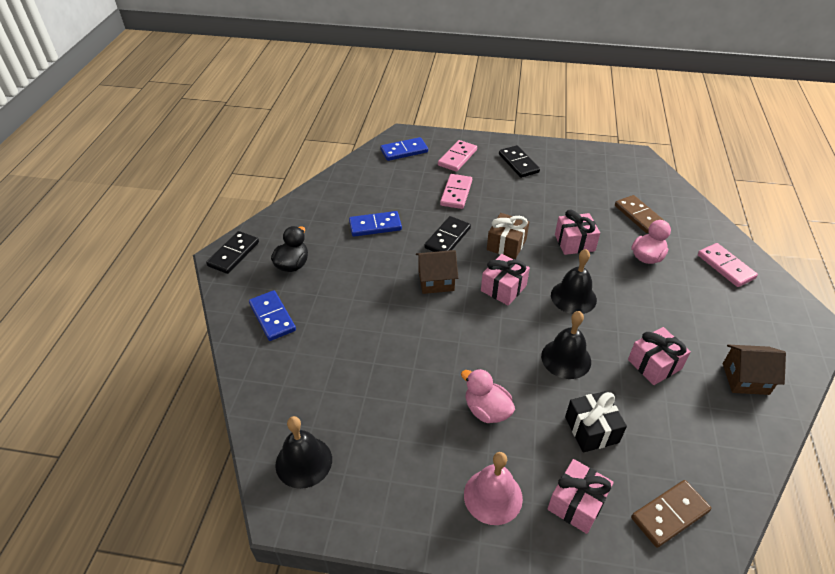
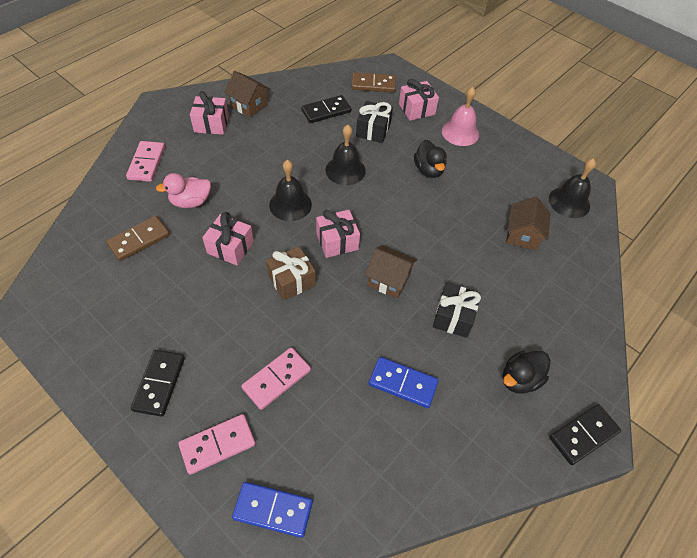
camera: 150 degrees left, 10 degrees up
blue domino [249,290,296,341] -> none
black domino [425,216,471,252] -> black domino moved to [301,95,351,123]
pink duck [461,369,515,423] -> black duck [414,140,447,178]
brown domino [615,195,665,233] -> brown domino turned 45 degrees clockwise [106,216,170,261]
pink gift [628,327,691,385] -> pink gift moved to [190,91,229,135]
none -> black gift [433,283,481,338]
none -> brown house [506,197,551,250]

